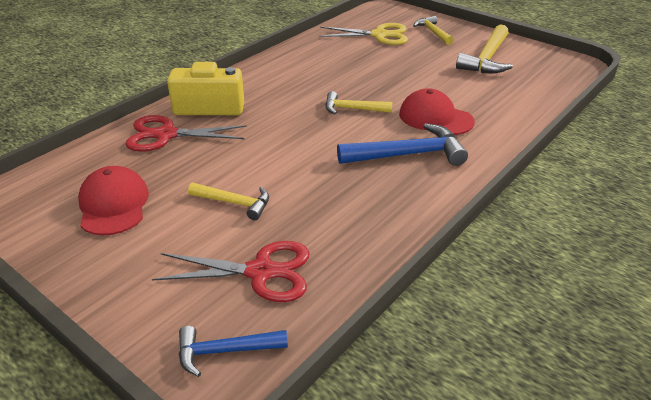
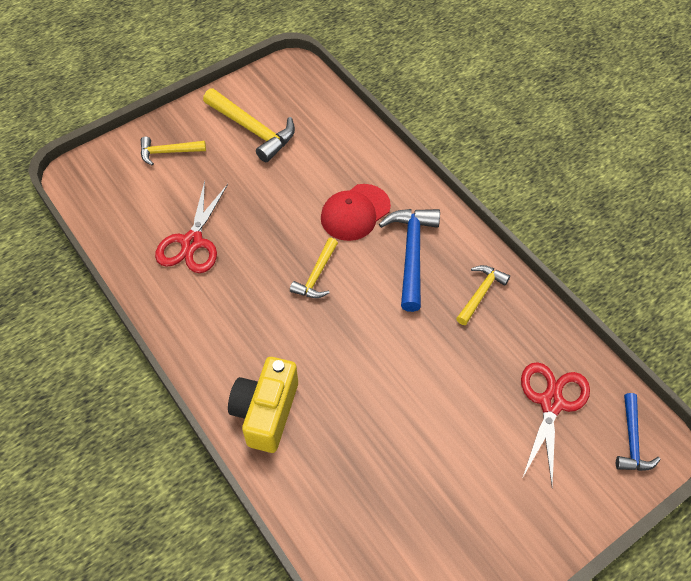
camera: 75 degrees left, 20 degrees up
red cap [78,166,149,235] -> none
red scissors [125,115,247,151] -> red scissors moved to [155,181,228,273]
yellow hammer [188,183,269,220] -> yellow hammer moved to [456,265,510,325]
yellow scissors [319,23,408,45] -> none

